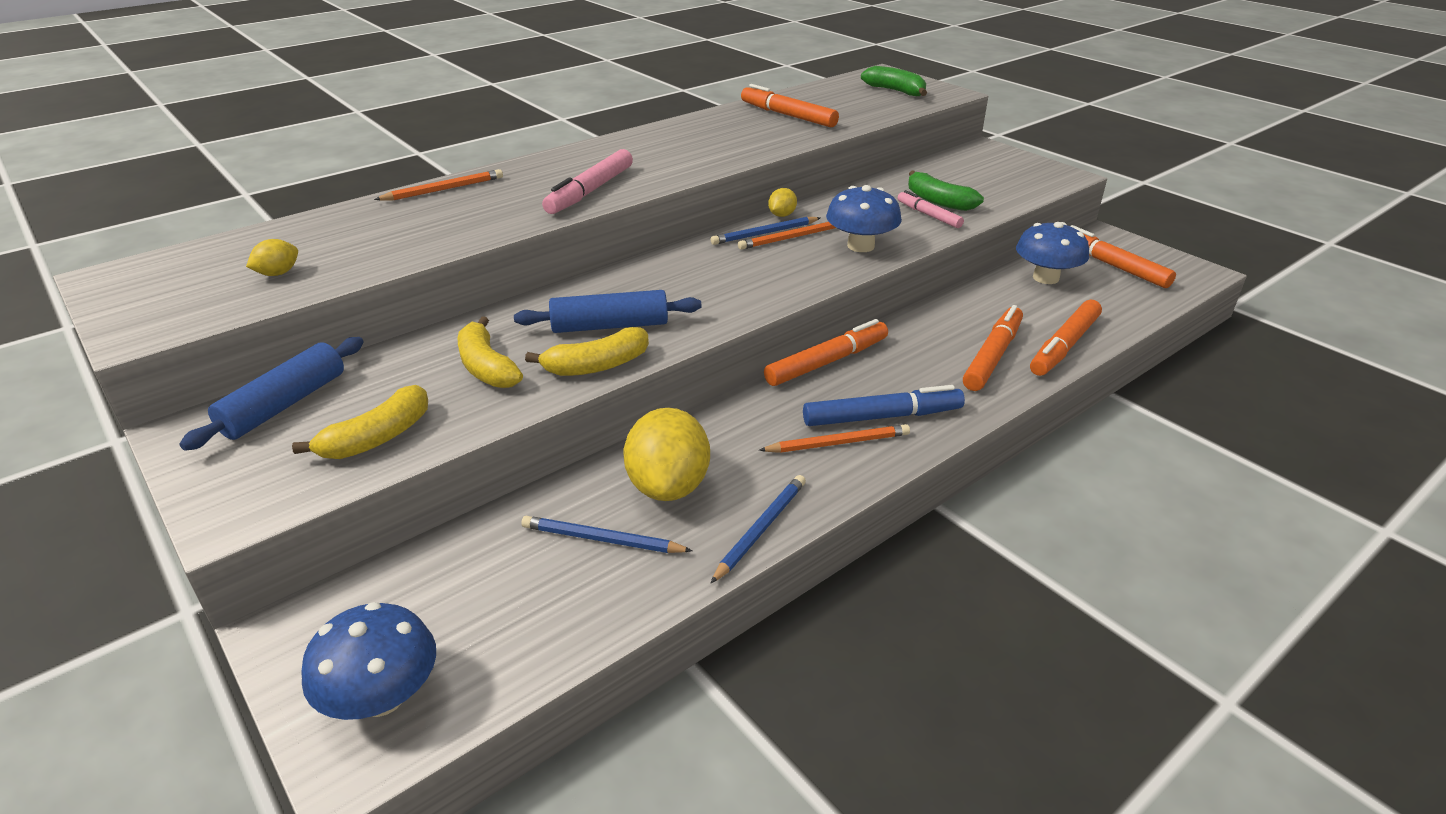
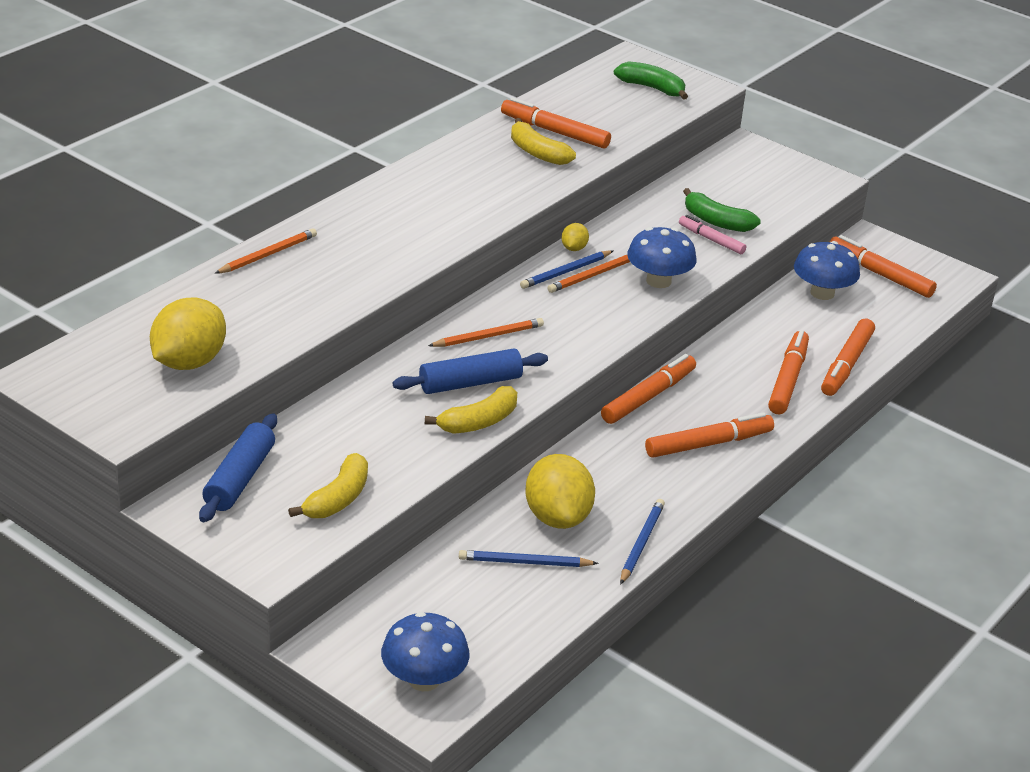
camera: 15 degrees left, 0 degrees up
yellow lemon [246,239,298,276] -> yellow lemon [150,298,226,370], size x2.18
yellow banana [458,316,523,388] -> yellow banana moved to [511,118,576,165]
pink marker [542,149,633,214] -> none
orange pencil [759,424,910,453] -> orange pencil moved to [428,318,544,347]
blue marker [803,385,965,426] -> orange marker [645,412,774,458]

